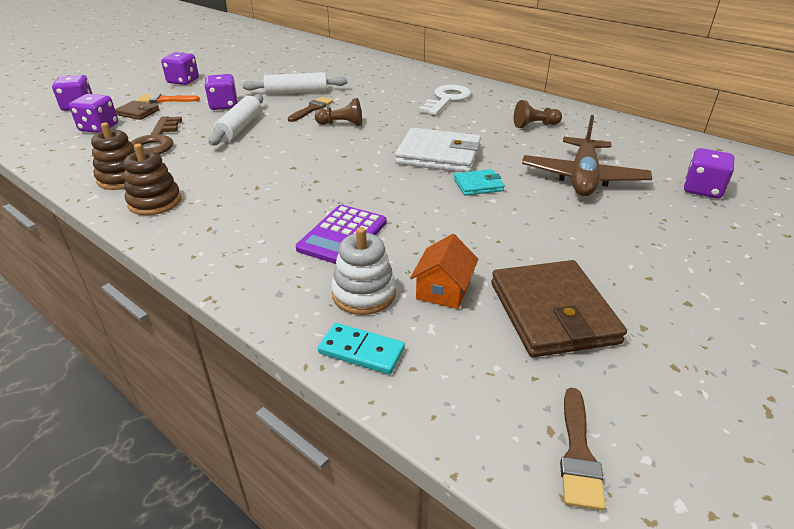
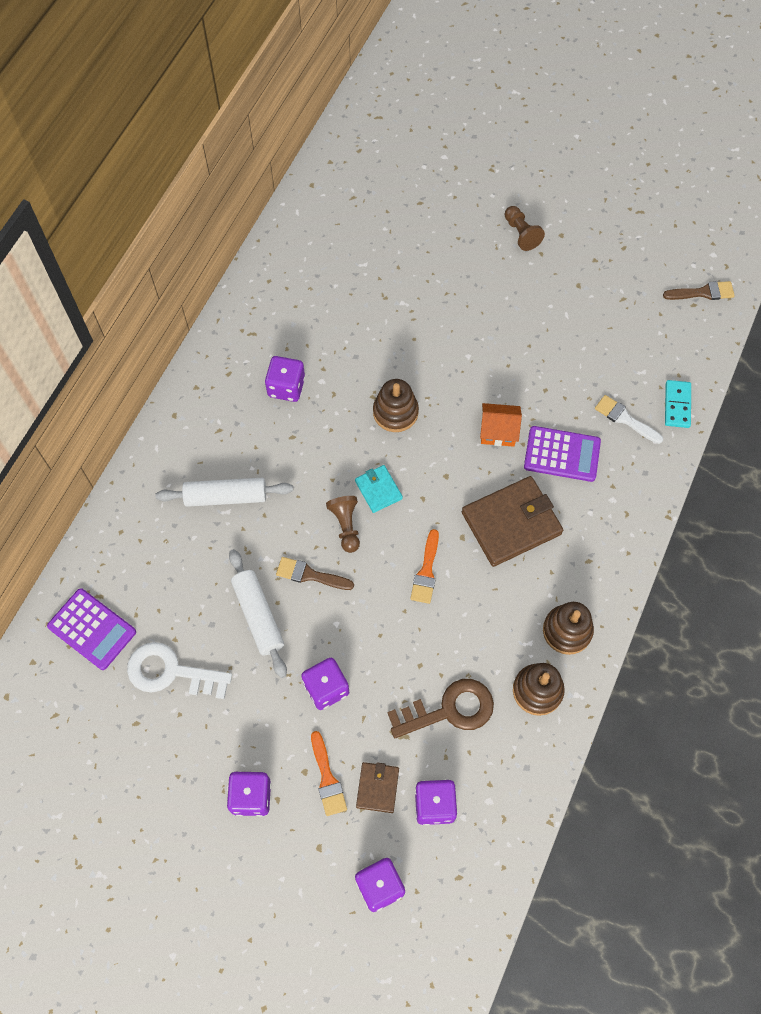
camera: 105 degrees left, 30 degrees up
white rolling pin [208,94,263,146] -> white rolling pin moved to [155,478,293,507]
white stacking toy [331,227,396,315] -> white brush [595,395,663,444]
white wallet [395,128,481,172] -> brown stacking toy [373,379,419,432]
orange house [410,234,478,309] -> orange house moved to [480,403,522,447]
white key [418,85,471,115] -> white key moved to [127,642,232,699]
turquoise wallet [454,169,505,196] -> turquoise wallet moved to [355,465,403,513]
brown wallet [491,260,627,357] -> brown wallet moved to [462,476,563,567]
brown pawn [514,100,562,128] -> brown pawn moved to [505,206,545,251]
brown plane [522,115,652,196] -> none
purple dice [684,148,734,198] -> purple dice moved to [265,356,305,402]
none -> purple calculator [47,588,136,670]
none -> orange brush [410,529,439,604]

